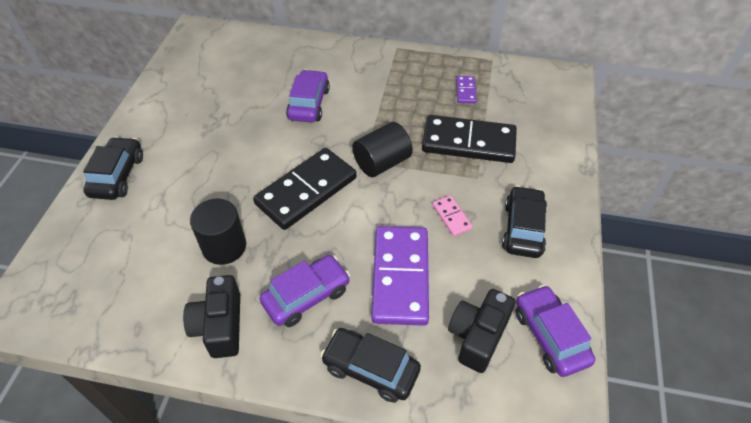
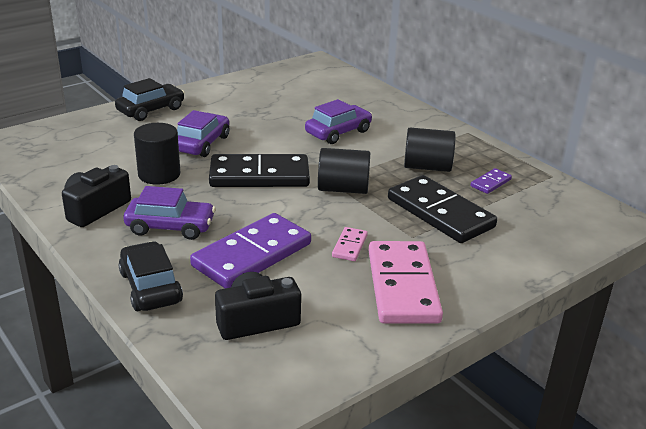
camera: 40 degrees right, 20 degrees down
black car [502,186,547,258] -> pink domino [369,241,443,323]
purple car [516,285,595,377] -> purple car moved to [177,110,230,157]
none -> black cylinder [404,128,455,172]

